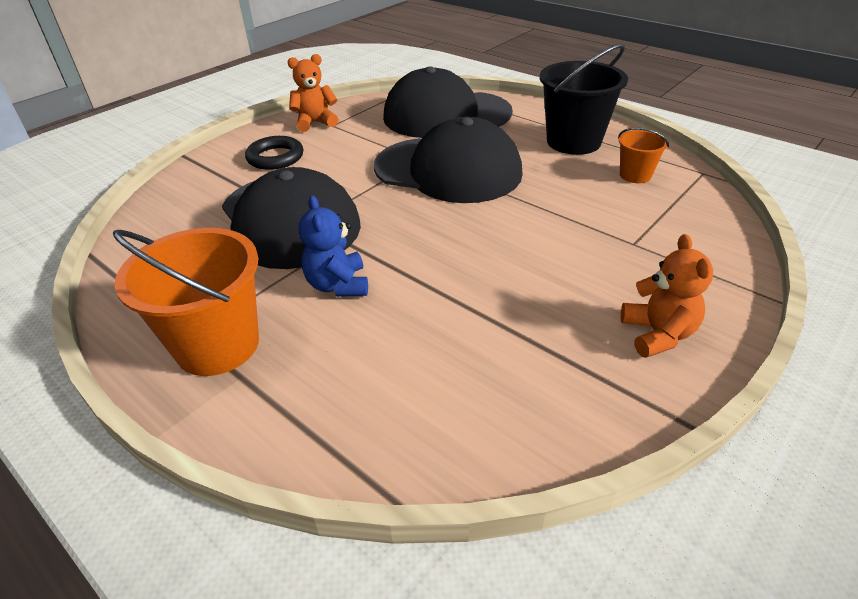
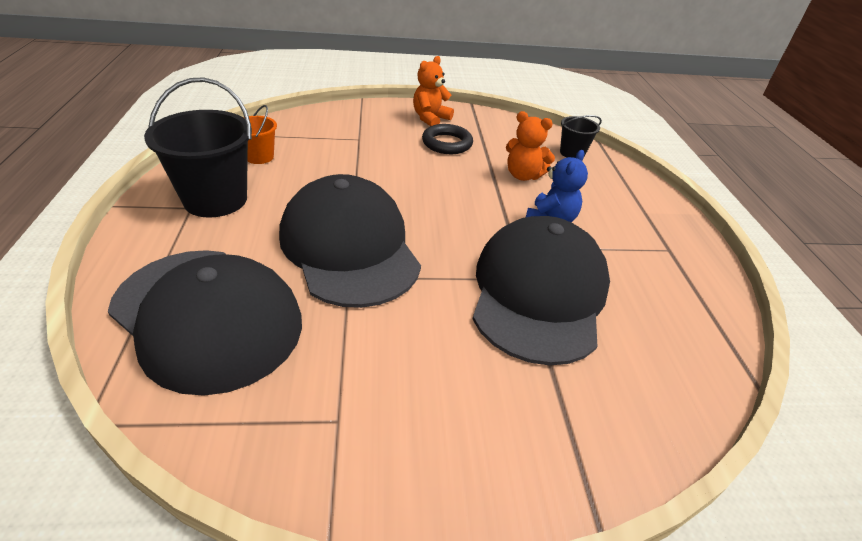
camera: 140 degrees left, 0 degrees up
orange bucket [113,228,259,376] -> none
black ring [245,136,303,170] -> black ring moved to [422,124,473,154]
orange teddy bear [288,54,338,132] -> orange teddy bear moved to [506,111,555,181]
none -> black bucket [560,115,602,158]

